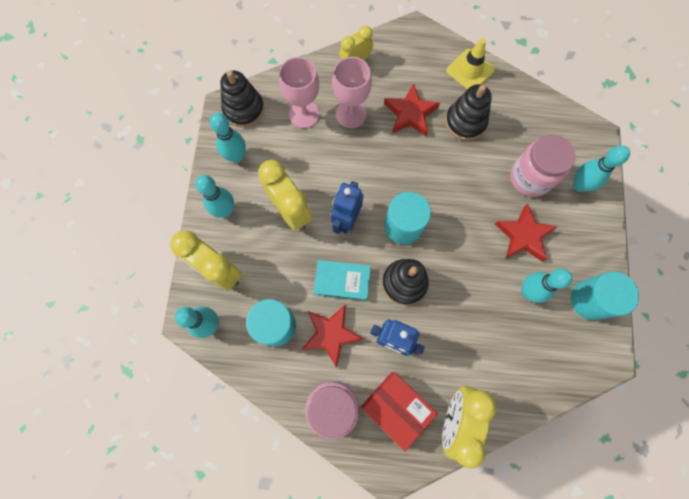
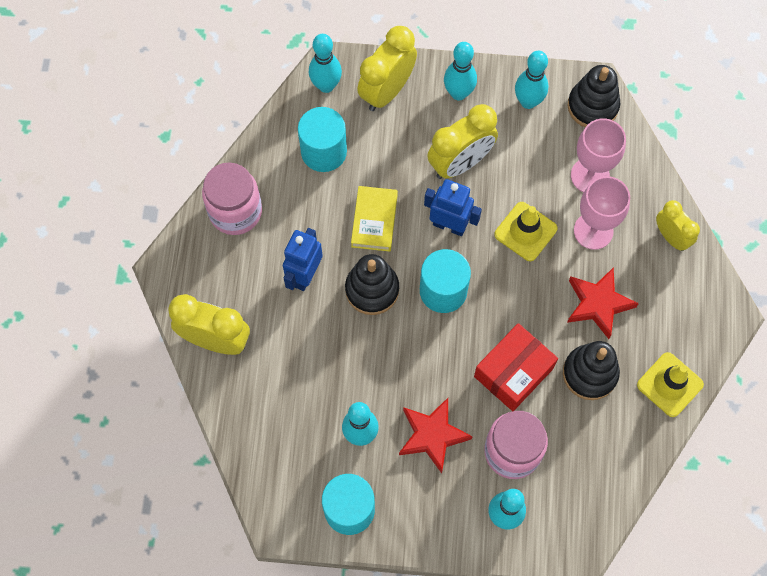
camera: 90 degrees right, 5 degrees down
red star [301,304,363,368] -> none
turquoise book [314,260,371,301] -> yellow book [351,186,398,252]
red box [361,372,438,451] -> red box moved to [474,323,558,411]
none -> yellow traffic cone [494,202,558,261]

